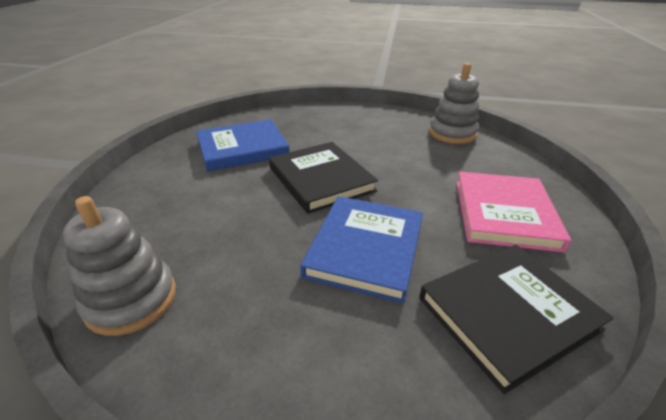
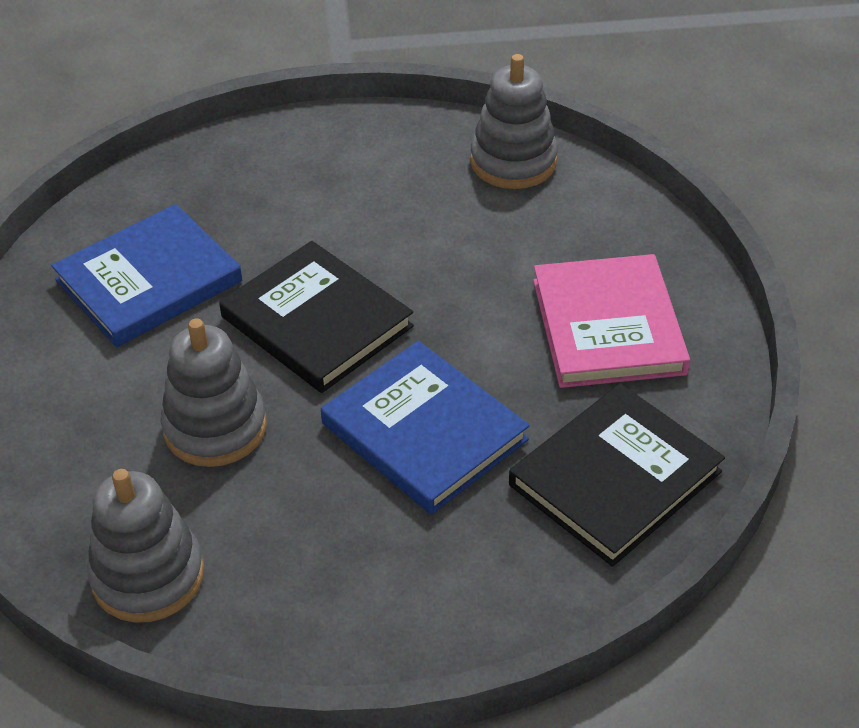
camera: 15 degrees left, 10 degrees up
blue book [300,196,423,303] -> blue book turned 45 degrees counterclockwise [321,341,530,515]
none -> grey stacking toy [160,318,267,467]

